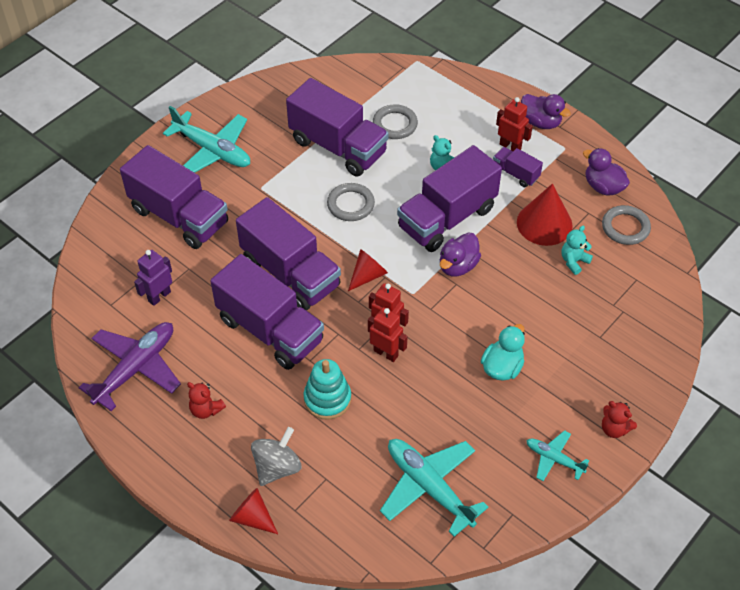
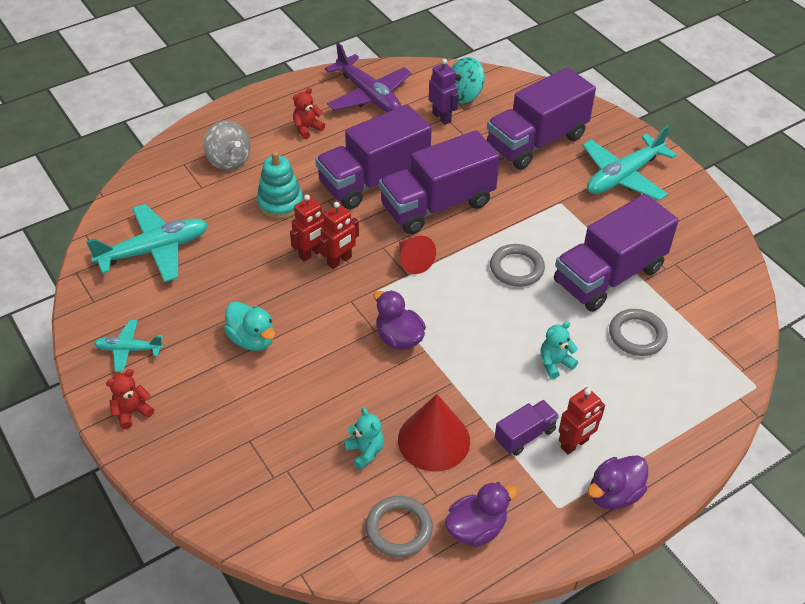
camera: 105 degrees right, 5 degrees down
red cone [229,488,278,534] -> none
purple truck [397,145,502,252] -> none
turquoise plane [526,430,589,481] -> turquoise plane turned 135 degrees counterclockwise [94,320,164,372]
none -> turquoise spinning top [451,57,485,103]

